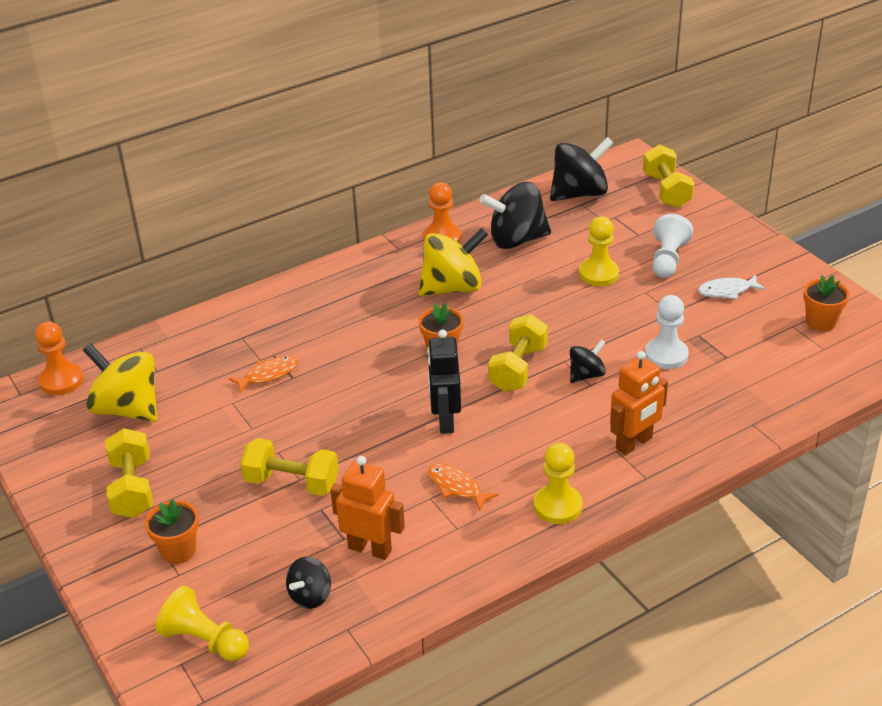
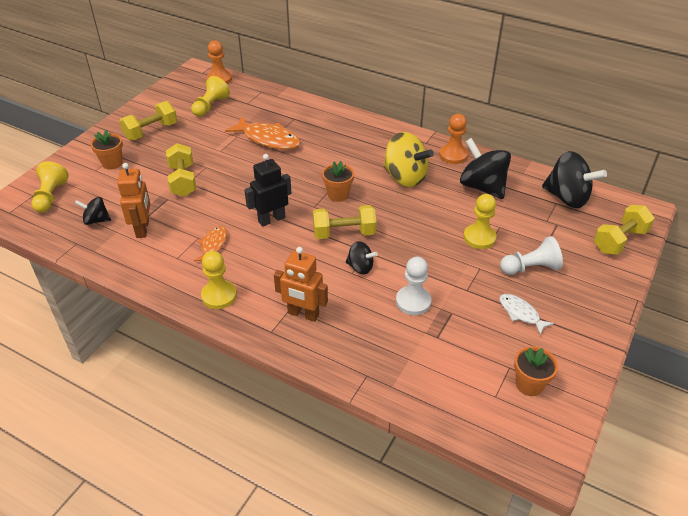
camera: 60 degrees right, 5 degrees up
yellow spinning top [83,343,157,422] -> yellow pawn [191,76,230,117]
orange fish [229,356,298,393] -> orange fish [225,117,301,150], size x1.77

